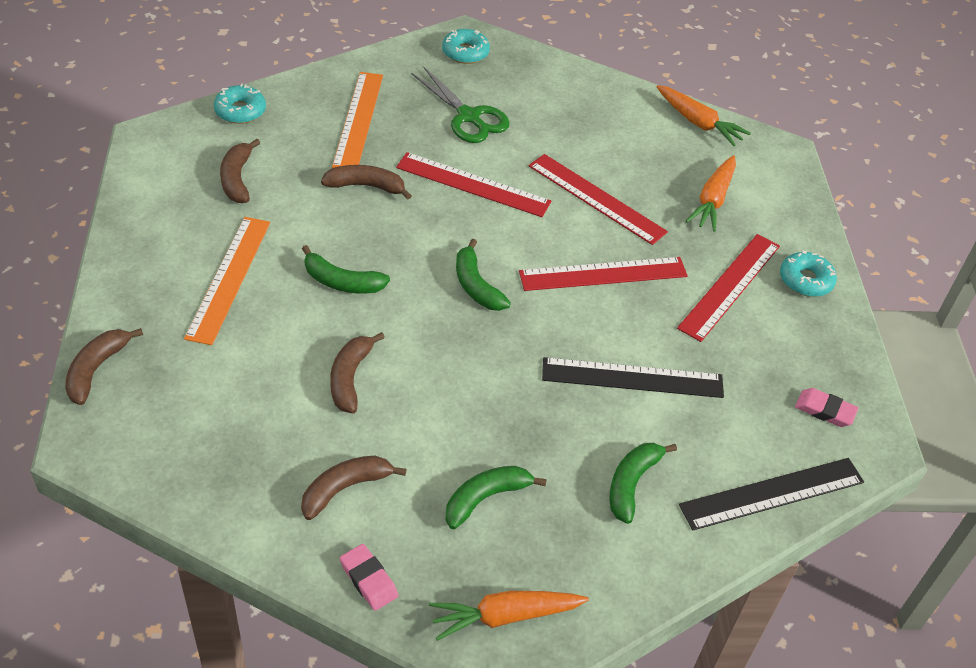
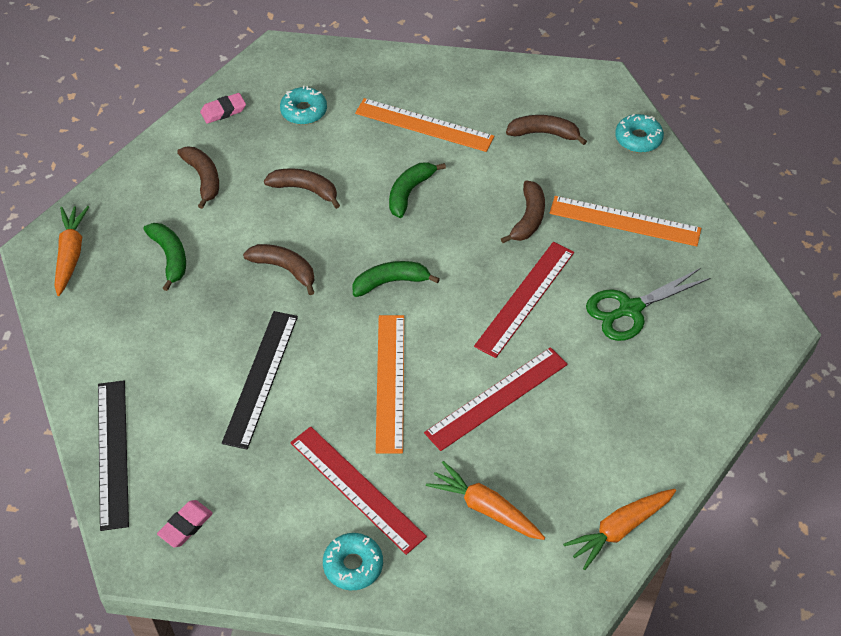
camera: 105 degrees right, 5 degrees up
brown banana [65,328,143,405] -> brown banana moved to [243,244,315,295]
pink eraser [340,544,399,611] -> pink eraser moved to [200,93,246,124]
turquoise donut [442,29,490,64] -> turquoise donut moved to [280,86,327,125]
red ruler [519,257,688,291] -> orange ruler [376,315,404,453]
green banana [609,443,677,524] -> none

